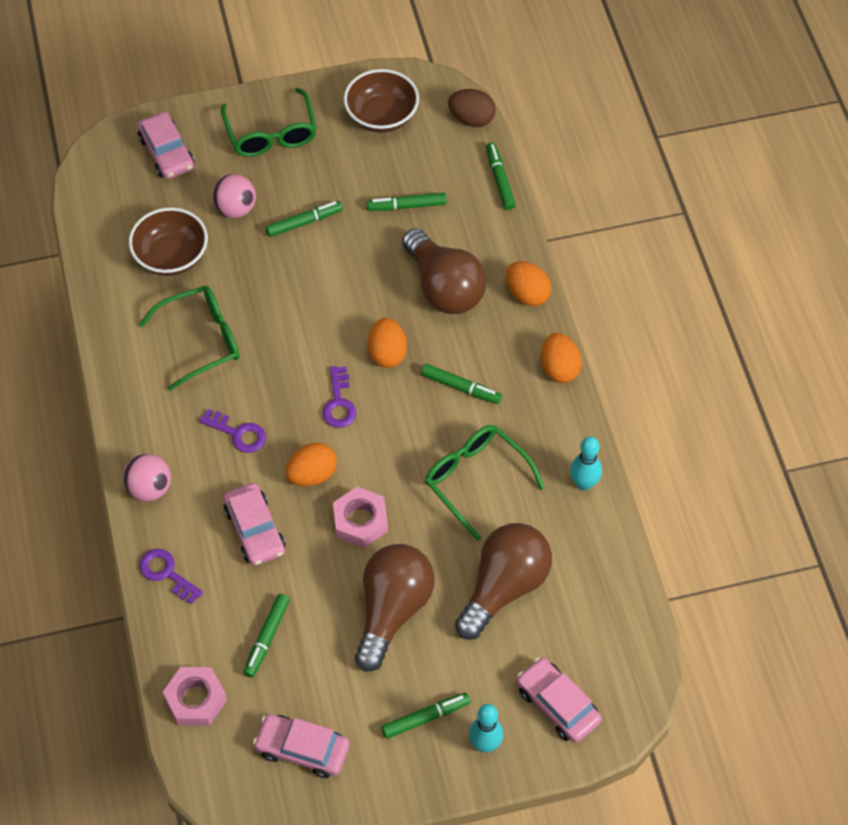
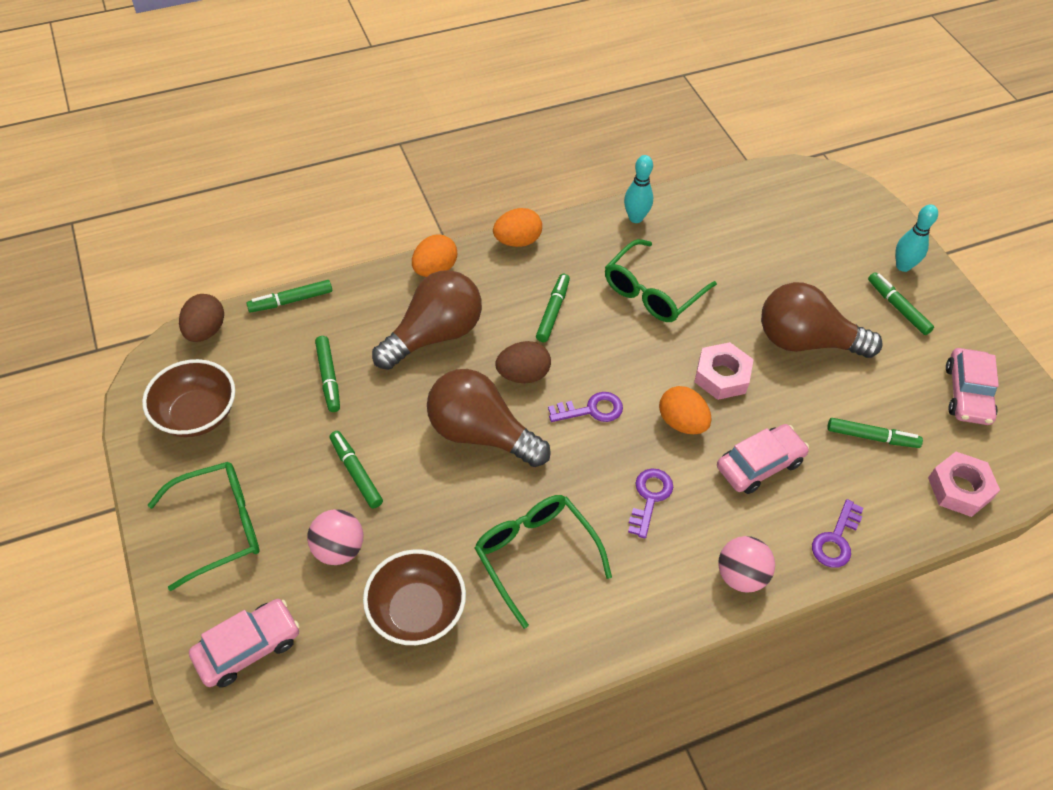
camera: 100 degrees left, 5 degrees down
orange egg [368,318,407,368] -> brown egg [495,341,551,383]
brown light bulb [455,523,552,640] -> brown light bulb moved to [427,369,551,467]
pink car [517,657,602,743] -> none

